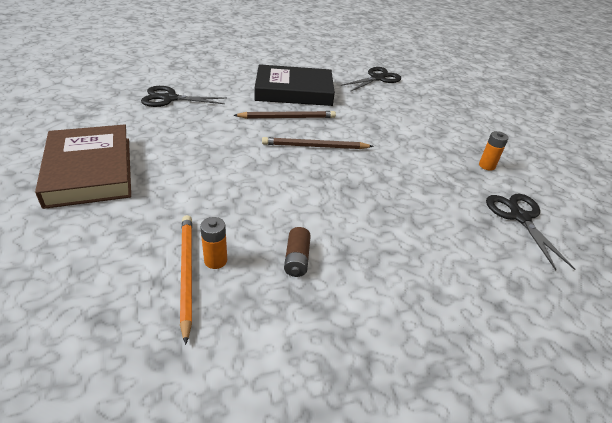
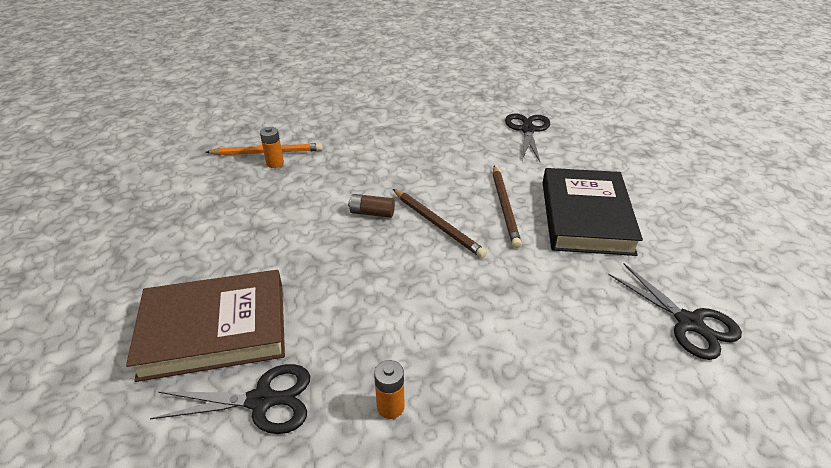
camera: 100 degrees right, 0 degrees up
brown book [35,125,131,209] -> brown book moved to [126,270,285,382]
brown pencil [262,137,374,149] -> brown pencil turned 135 degrees clockwise [393,189,487,258]
brown battery [284,227,311,277] -> brown battery moved to [348,194,395,218]

